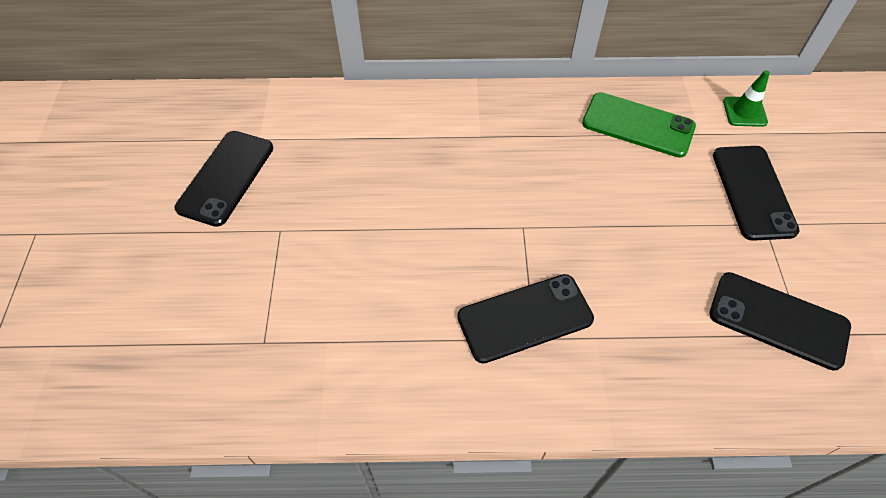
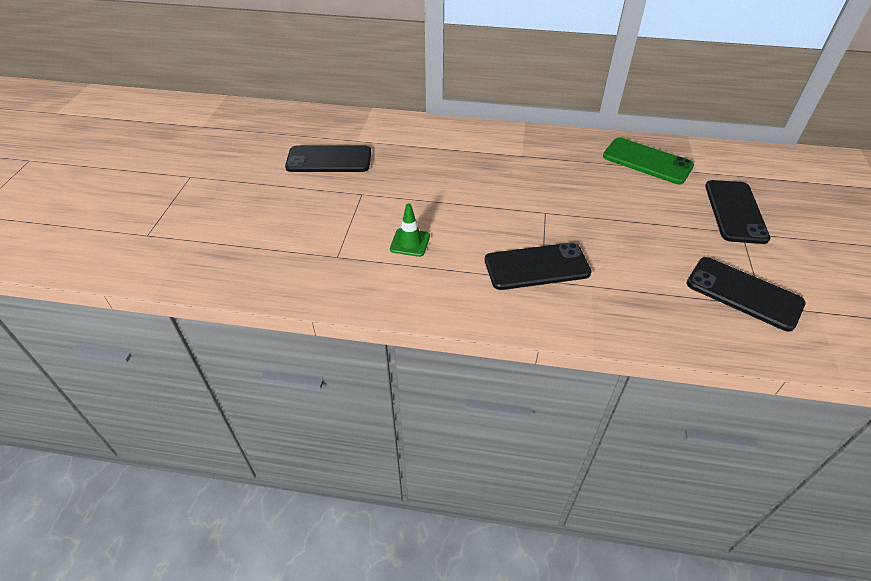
camera: 10 degrees right, 10 degrees down
black phone [175,131,273,227] -> black phone turned 60 degrees clockwise [285,145,371,172]
green traffic cone [723,70,770,127] -> green traffic cone moved to [390,203,430,257]

